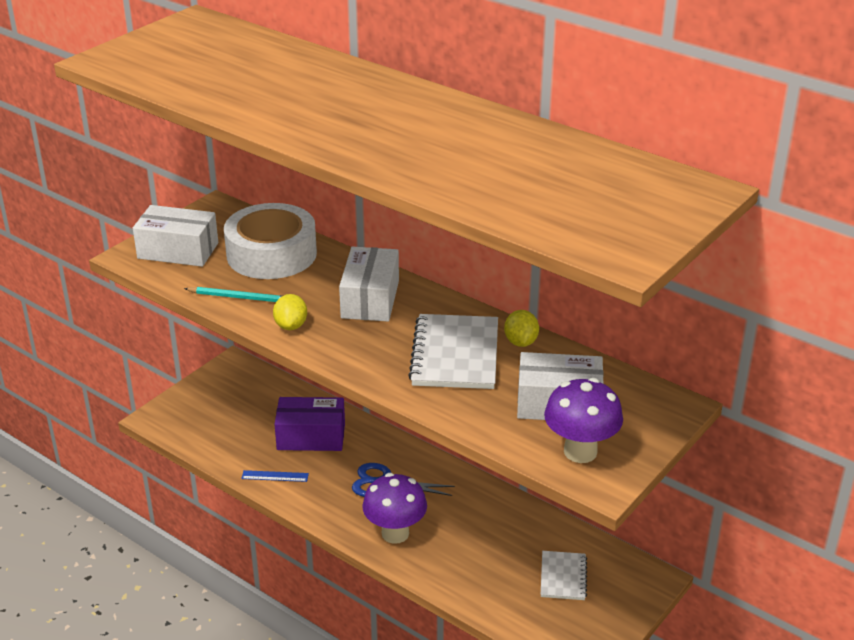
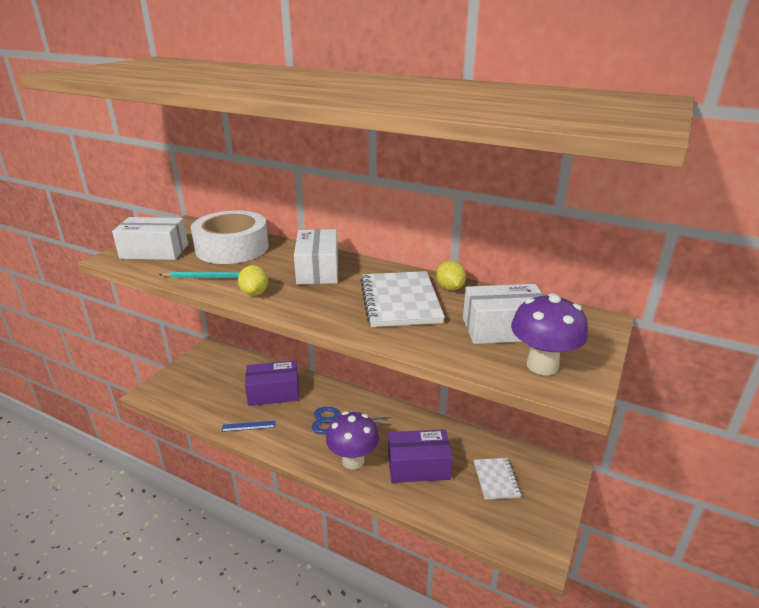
camera: 10 degrees left, 5 degrees down
none -> purple box [388,429,453,483]

